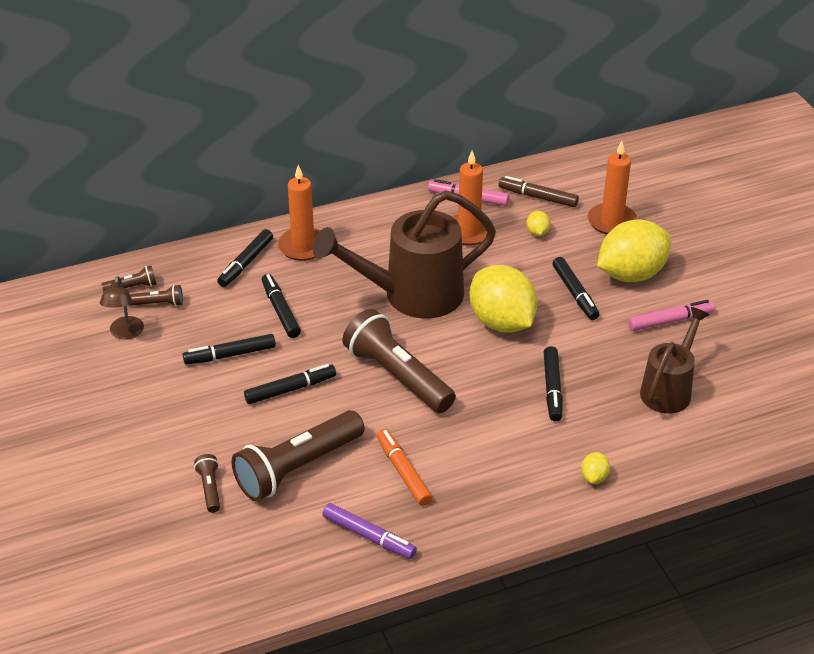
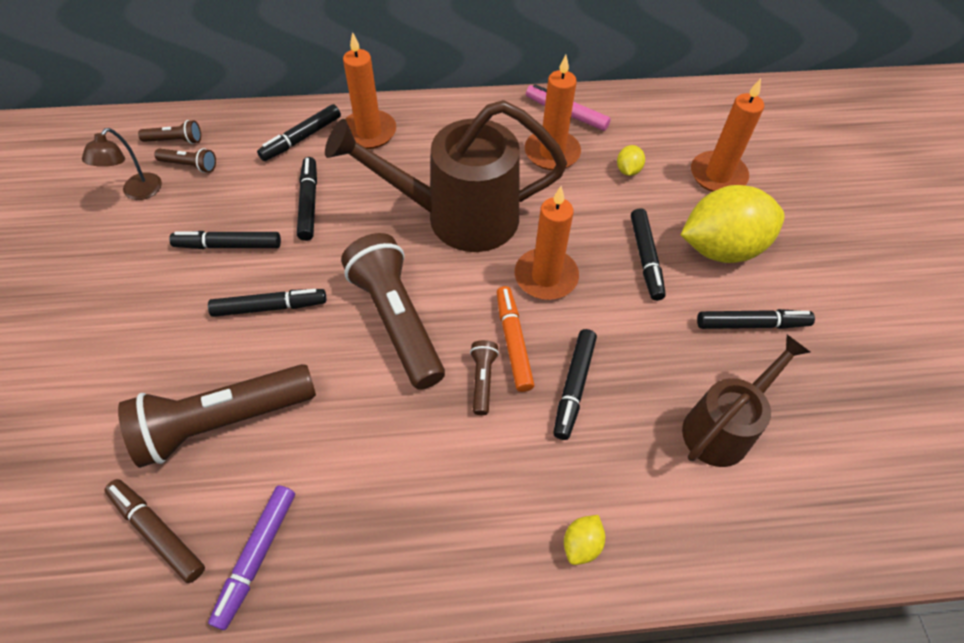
camera: 15 degrees right, 15 degrees up
brown flashlight [194,454,220,513] -> brown flashlight moved to [470,340,499,415]
purple marker [322,503,417,559] -> purple marker turned 60 degrees clockwise [208,485,295,630]
orange marker [377,429,432,506] -> orange marker moved to [497,286,534,392]
yellow lemon [469,265,537,333] -> orange candle [515,186,579,300]
brown marker [499,176,579,207] -> brown marker moved to [104,479,205,583]
pink marker [628,300,715,331] -> black marker [697,309,815,329]

